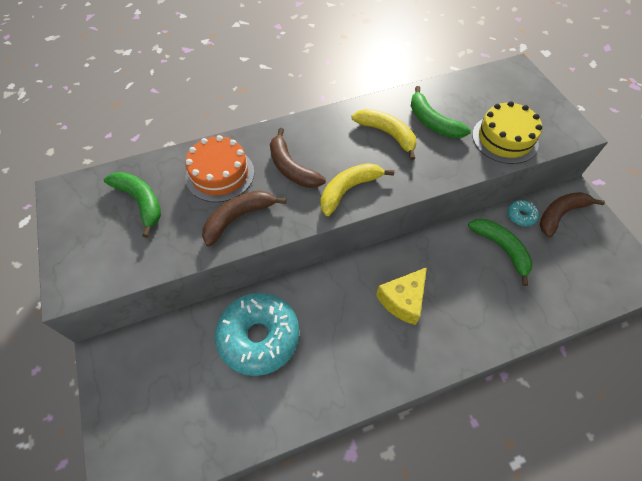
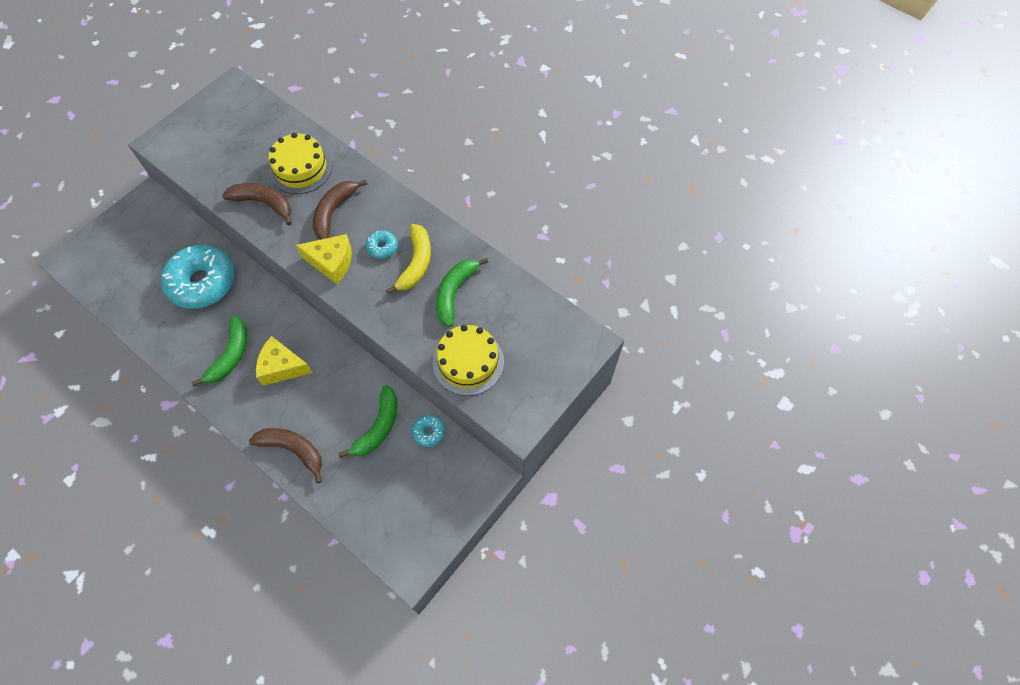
camera: 60 degrees right, 5 degrees up
green banana [104,172,161,238] -> green banana moved to [191,316,247,386]
orange cake [185,135,254,202] -> yellow cake [268,133,332,194]
yellow banana [321,163,394,216] -> yellow cheese [296,234,352,284]
brown banana [540,192,605,237] -> brown banana moved to [249,428,322,483]
none -> turquoise donut [366,230,398,259]

